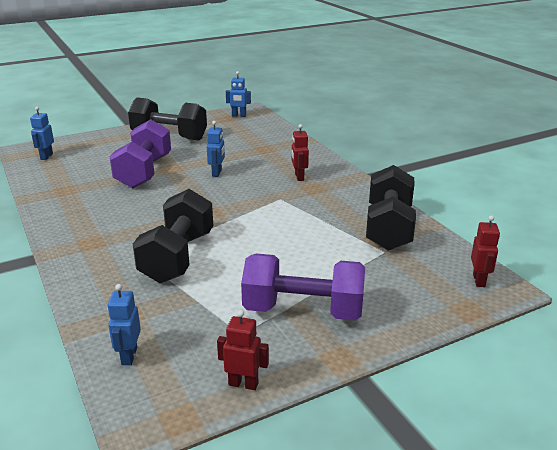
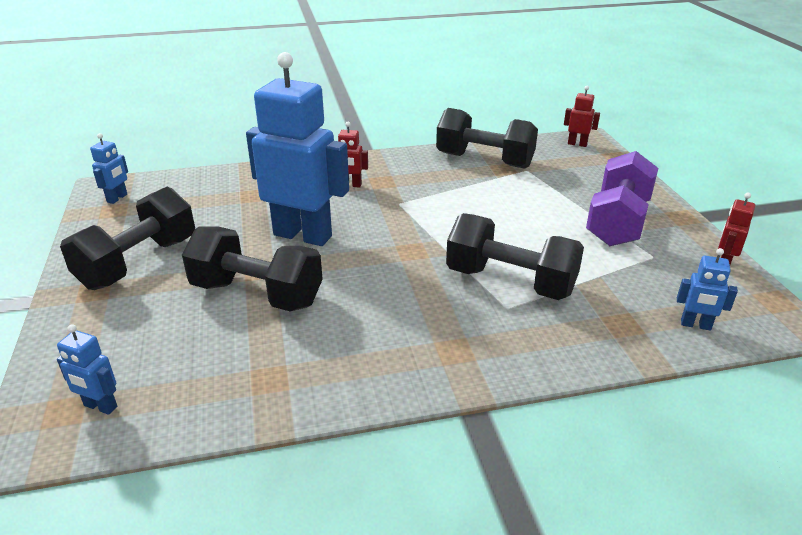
camera: 75 degrees left, 5 degrees up
purple dumbbell [110,119,171,188] -> black dumbbell [182,226,323,312]
blue robot [207,121,225,177] -> blue robot [246,52,349,246], size x2.40

